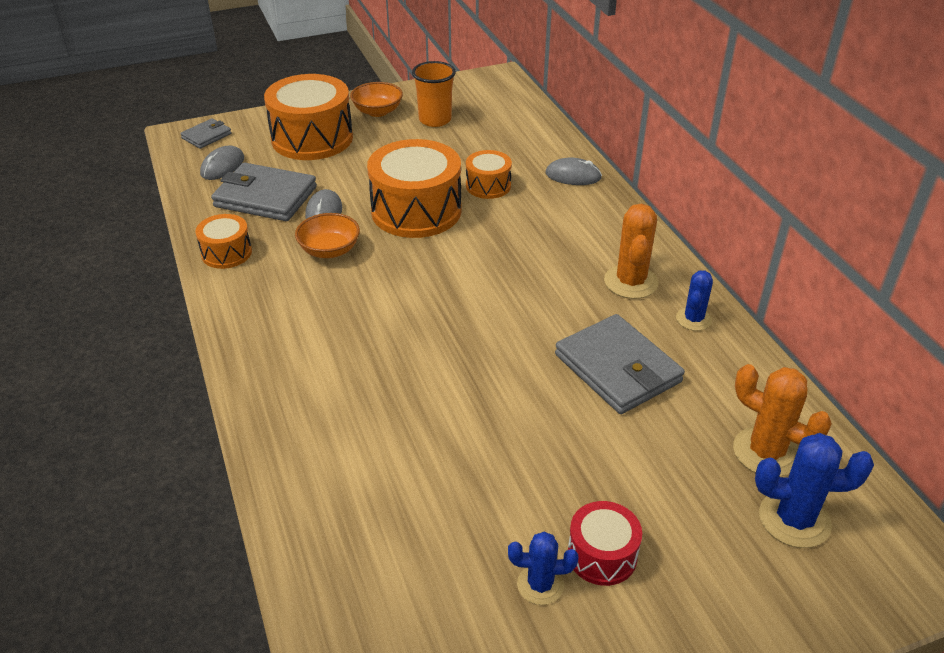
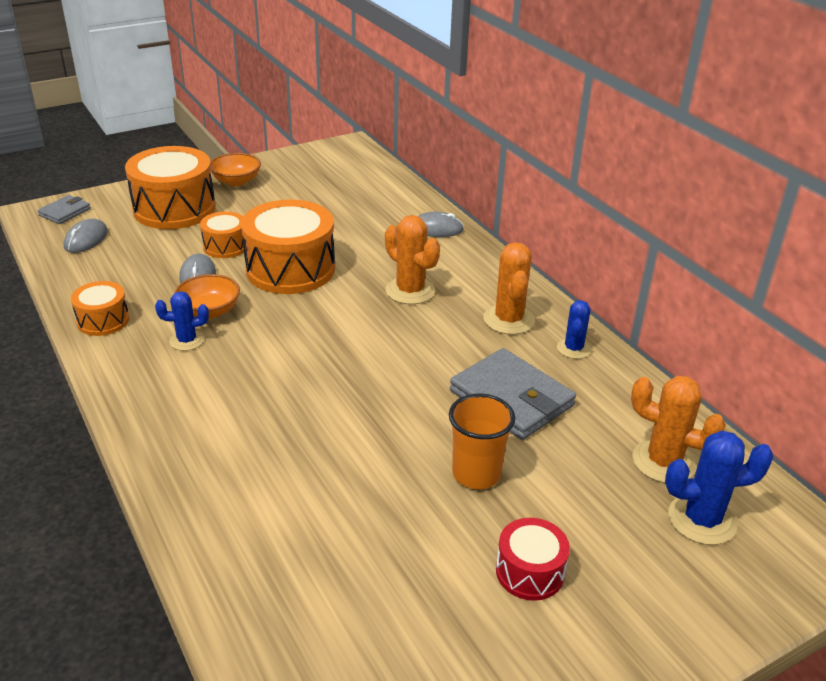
camera: 10 degrees left, 5 degrees down
grey wallet [211,163,317,221] -> none
orange cup [412,61,456,127] -> orange cup moved to [449,394,515,489]
orange drum [466,150,512,199] -> orange drum moved to [200,212,247,258]
blue cactus [508,532,579,605] -> blue cactus moved to [155,291,209,351]
none -> orange cactus [385,215,440,304]

